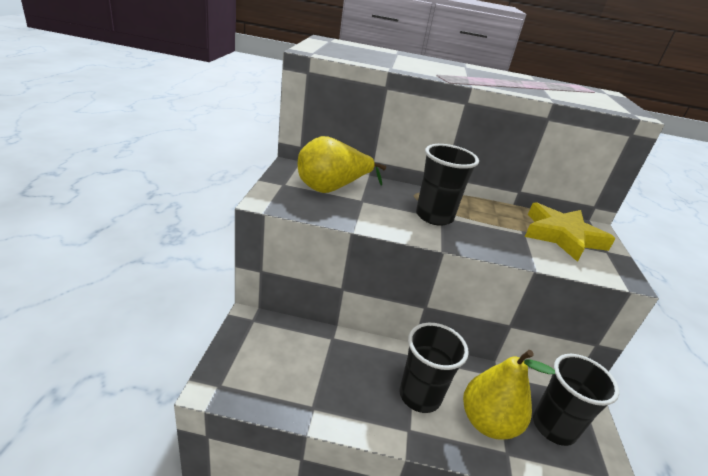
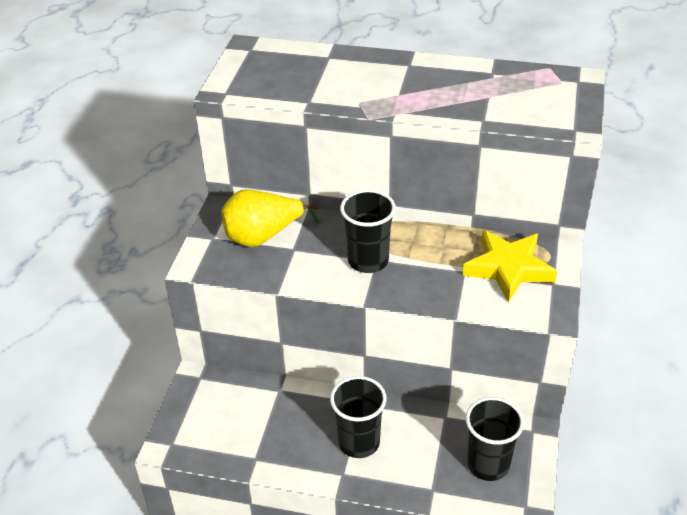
camera: 10 degrees right, 10 degrees up
yellow pear [463,350,555,440] -> none

